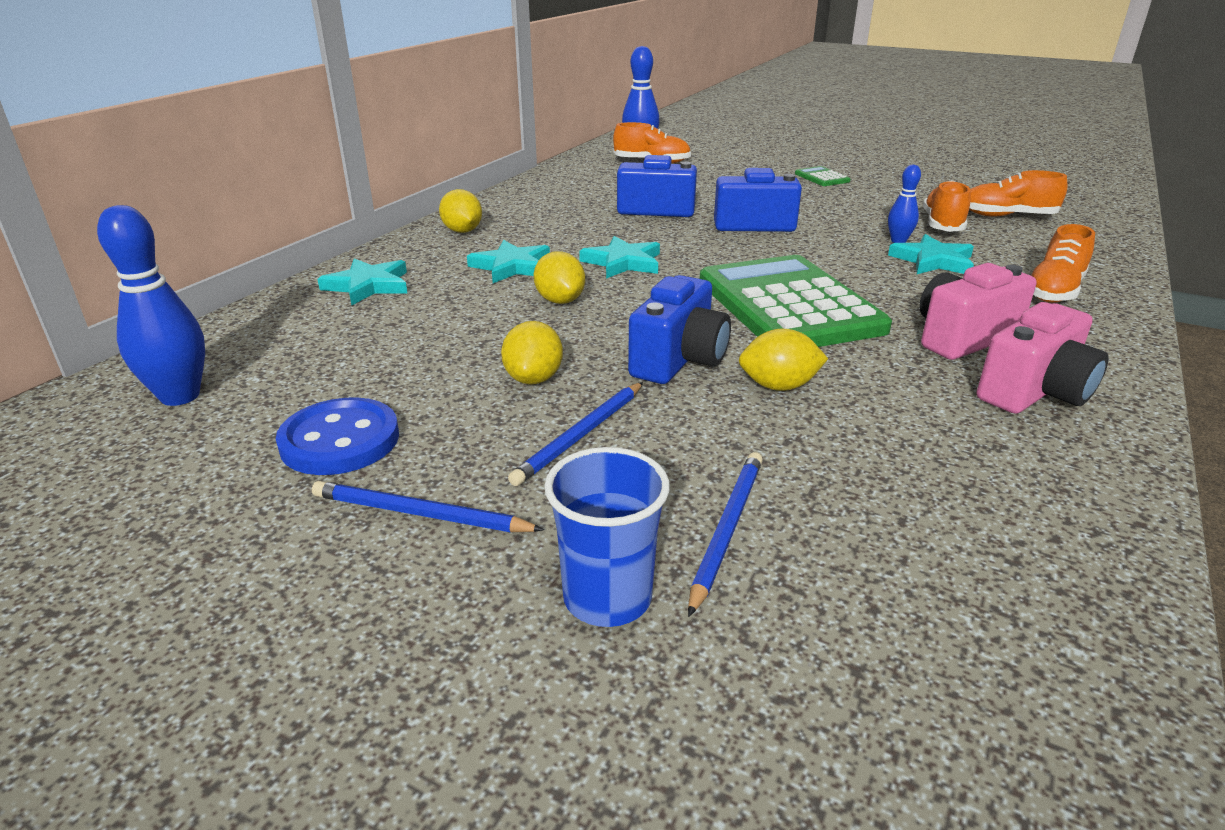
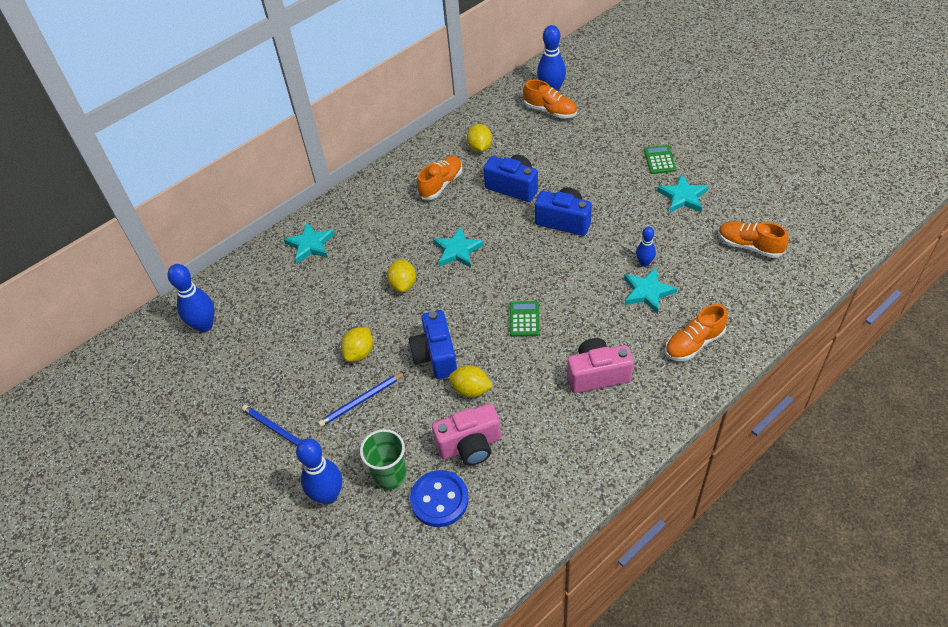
camera: 25 degrees right, 20 degrees up
blue button [276,397,399,475] -> blue button moved to [410,470,469,527]
yellow lemon [439,189,482,233] -> yellow lemon moved to [467,124,492,152]
turquoise star [467,240,550,283] -> turquoise star moved to [657,174,709,213]
blue cup [544,447,670,627] -> blue bowling pin [296,438,342,504]
blue camera [628,275,731,384] -> blue camera turned 120 degrees clockwise [409,310,457,379]
blue pencil [688,452,763,617] -> green cup [360,429,407,490]
green calculator [700,255,892,347] -> green calculator [510,301,540,337], size x0.40
orange shoe [923,180,970,232] -> orange shoe moved to [417,156,463,200]
pink camera [977,302,1109,414] -> pink camera moved to [432,403,501,466]

